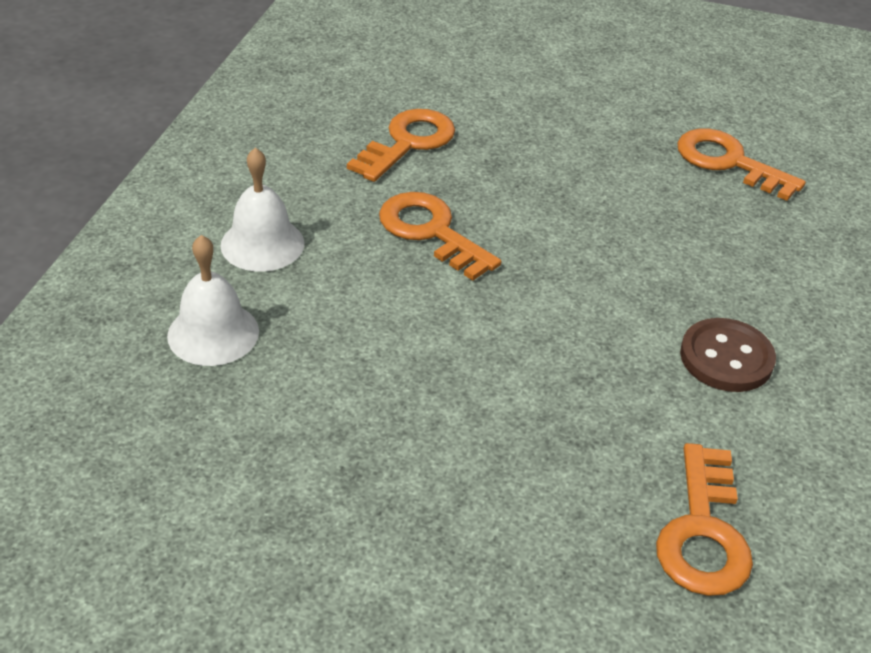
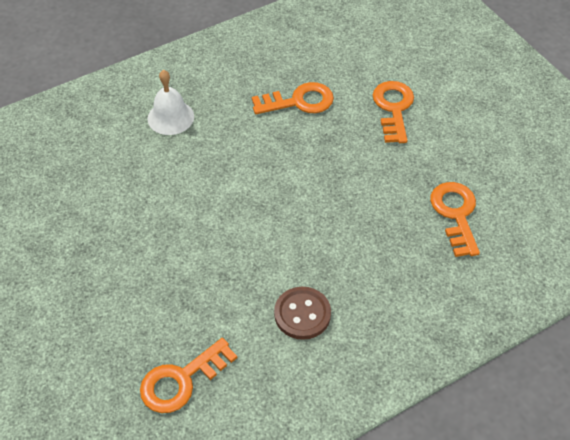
camera: 45 degrees right, 10 degrees up
white bell [167,235,259,366] -> none
orange key [379,192,501,281] -> orange key moved to [373,81,414,143]

